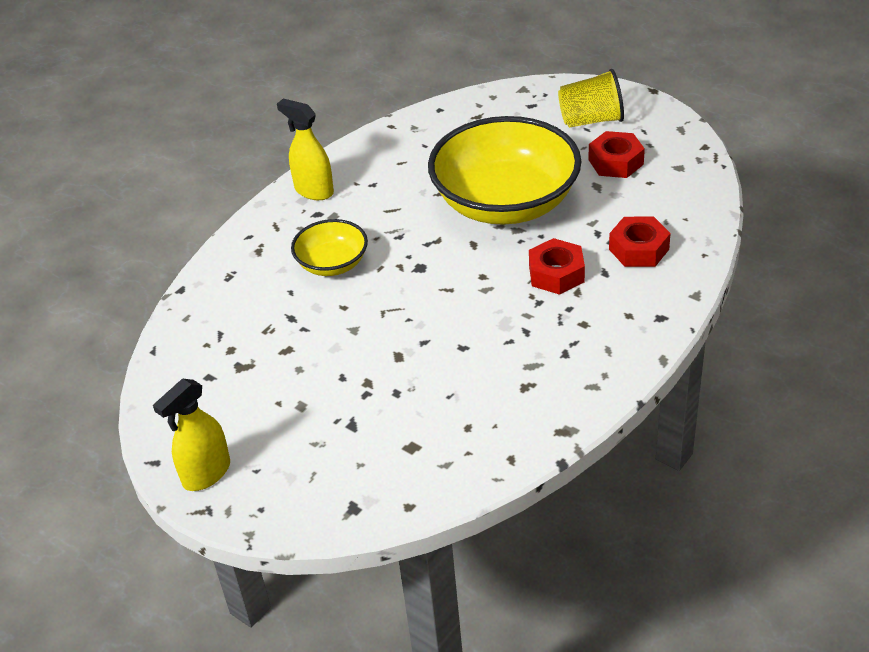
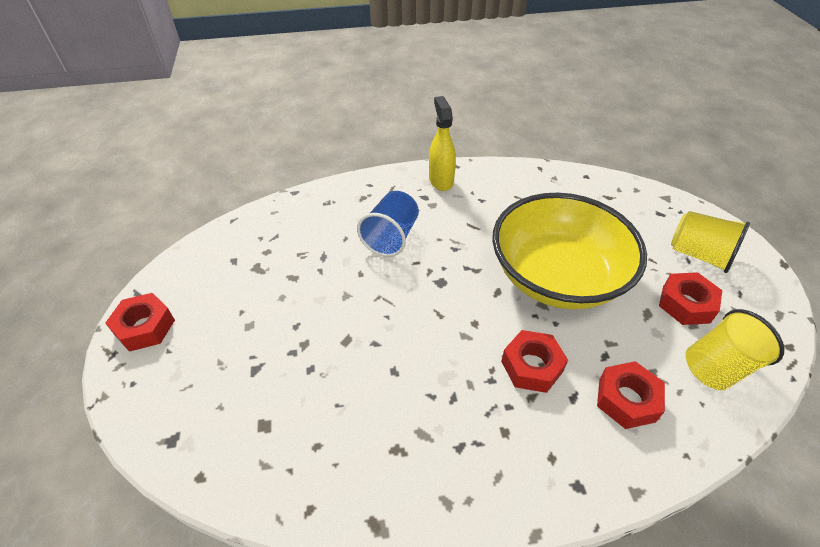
camera: 40 degrees right, 5 degrees up
yellow spray bottle [153,379,230,491] -> red nut [105,293,175,352]
yellow bowl [291,219,368,276] -> blue cup [357,191,419,257]
none -> yellow cup [685,309,784,390]

